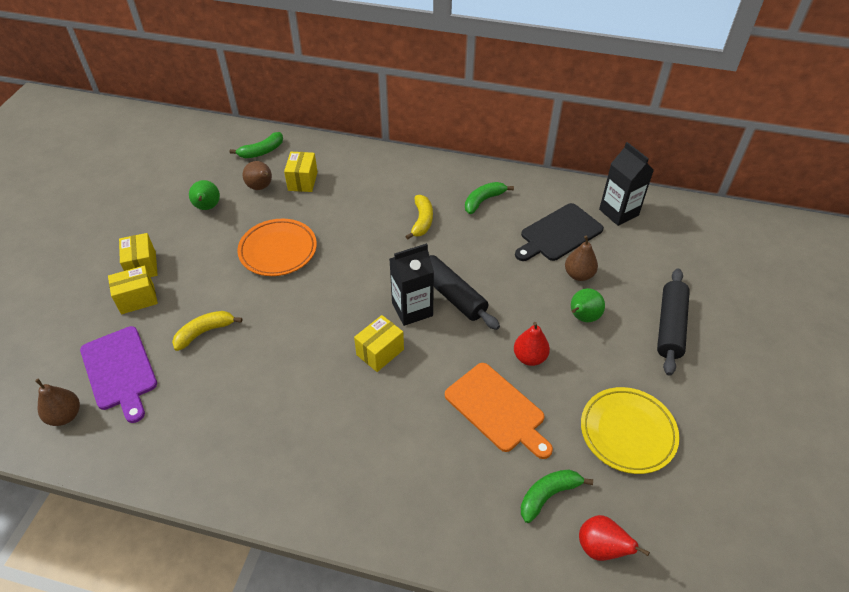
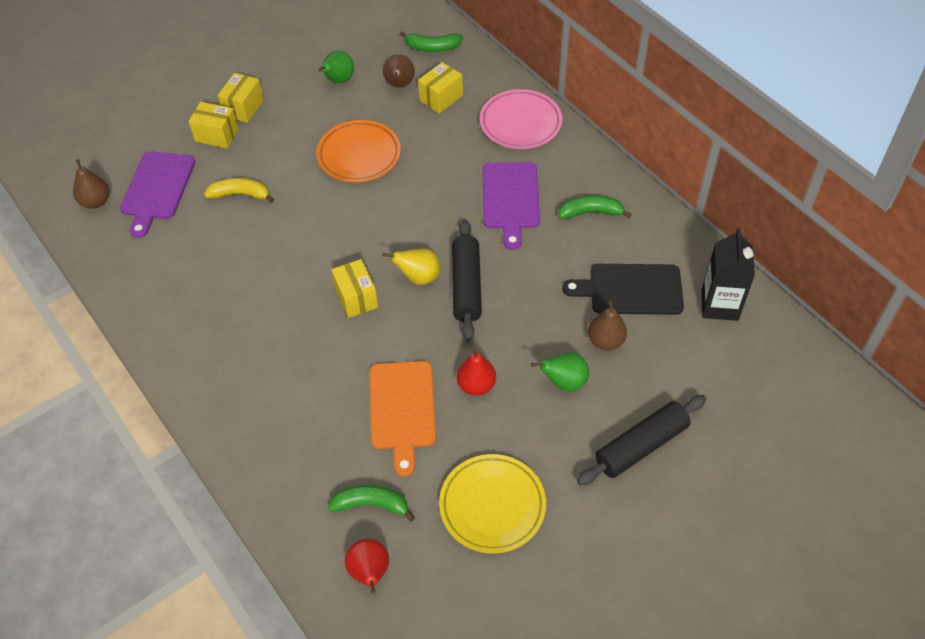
camera: 40 degrees right, 5 degrees up
yellow box [354,315,404,372] -> yellow box turned 75 degrees clockwise [331,259,378,318]
black carton [390,243,434,326] -> yellow pear [382,249,440,285]
yellow banana [405,195,433,240] -> purple cutting board [482,162,540,250]
none -> pink plate [480,89,562,149]

